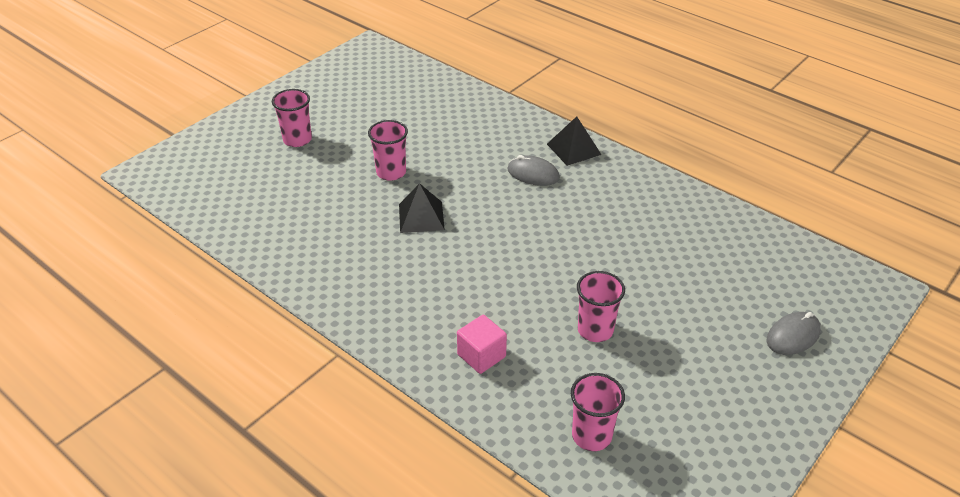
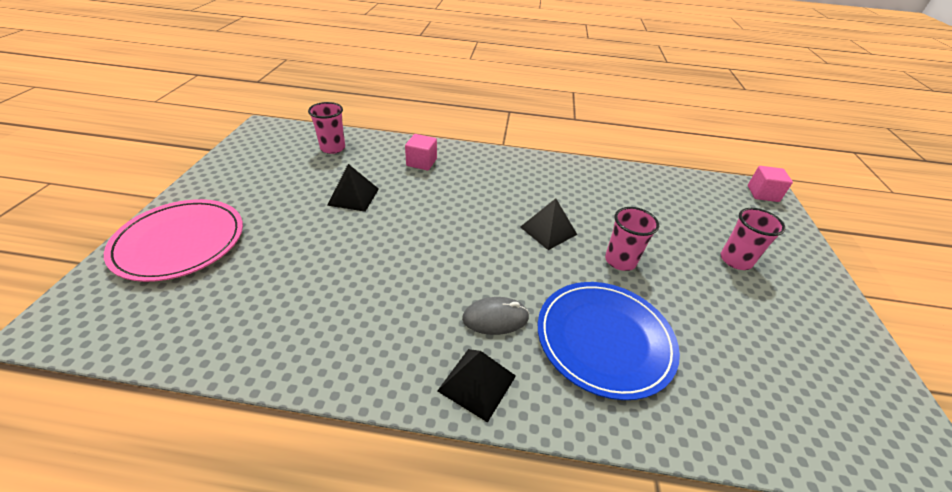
camera: 145 degrees right, 0 degrees up
pink cup [577,271,625,342] -> black pyramid [327,164,379,212]
grey mouse [767,312,821,355] -> pink plate [104,199,243,282]
none -> blue plate [538,282,680,400]
none -> pink cube [748,166,793,202]

